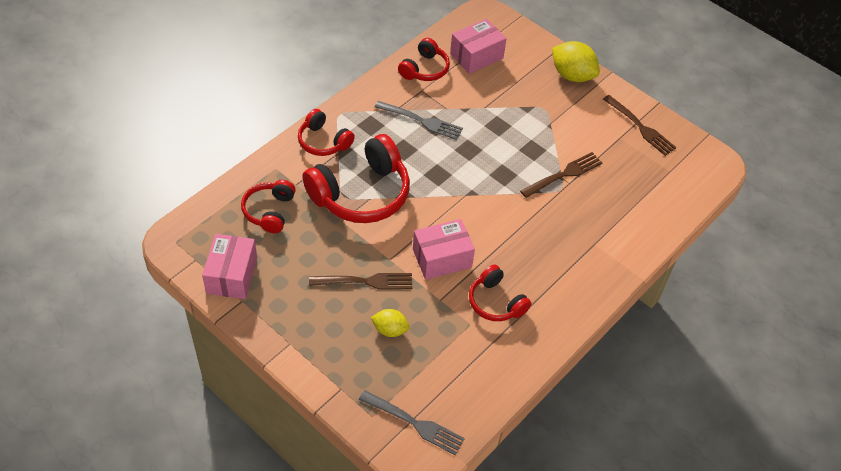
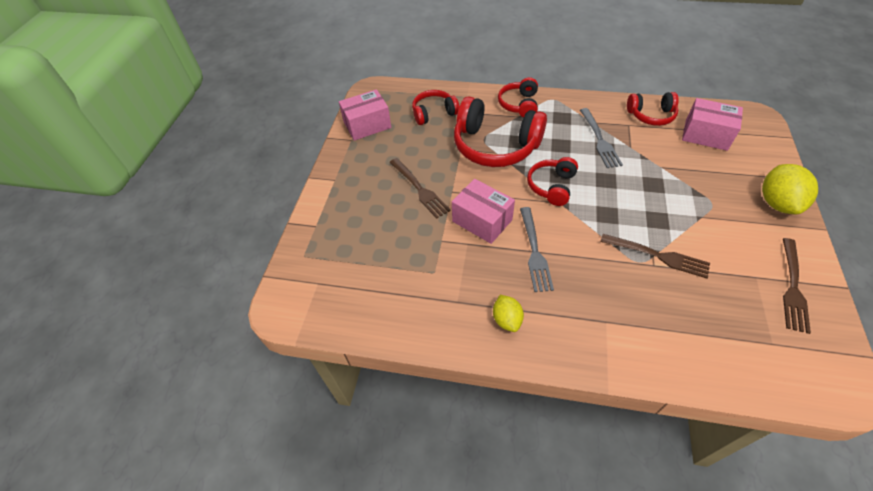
camera: 65 degrees right, 0 degrees up
grey fork [359,390,465,455] -> grey fork moved to [520,207,554,292]
yellow lemon [371,309,410,337] -> yellow lemon moved to [493,295,524,332]
red headphones [469,265,532,321] -> red headphones moved to [527,157,578,206]

